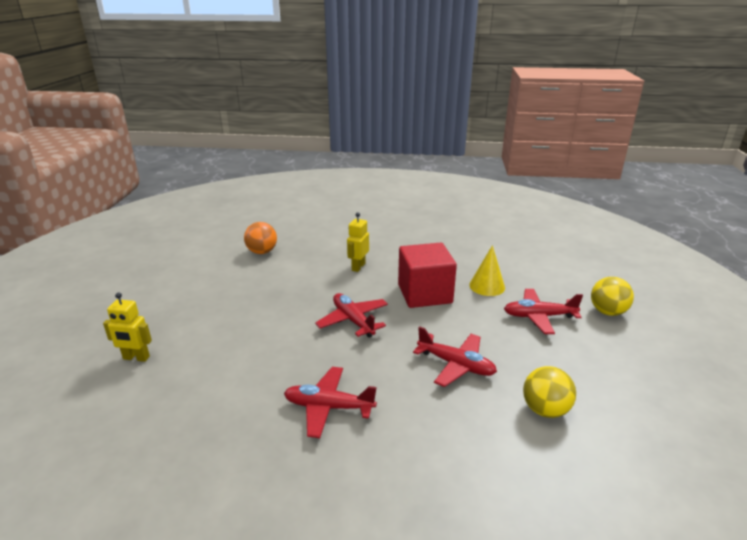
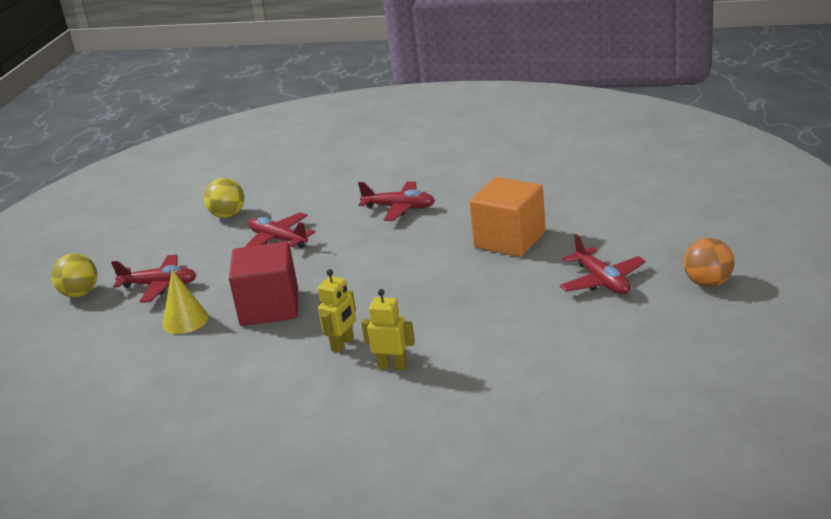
camera: 170 degrees left, 0 degrees up
yellow robot [103,292,152,362] -> yellow robot moved to [361,289,415,370]
orange ball [244,222,277,254] -> orange ball moved to [683,238,734,287]
red plane [315,293,388,338] -> red plane moved to [560,234,646,294]
none -> orange cube [469,177,546,257]

